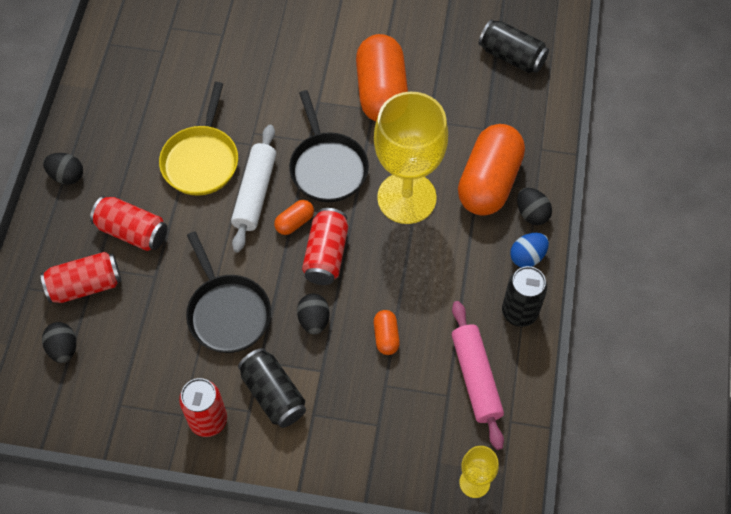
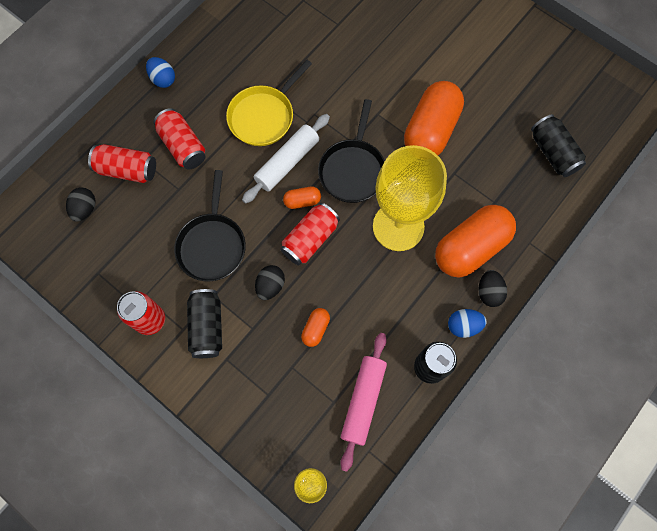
camera: 30 degrees right, 10 degrees up
black egg [43,153,83,185] -> blue egg [146,57,175,88]

